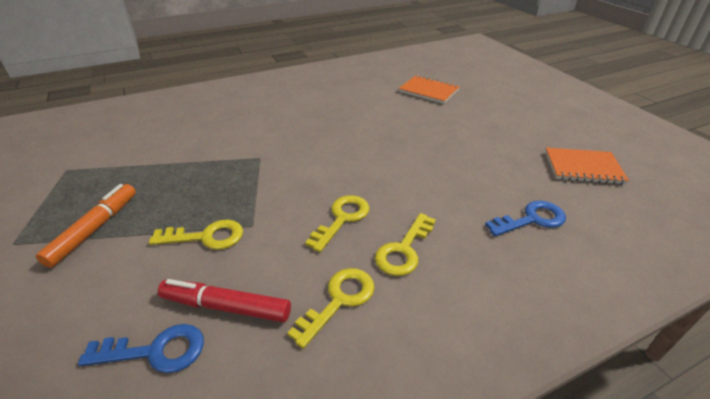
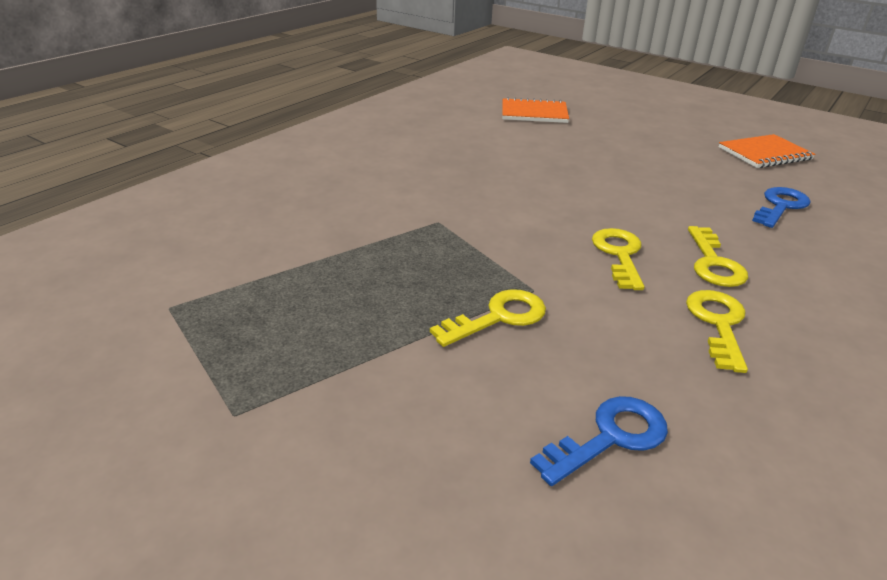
camera: 30 degrees left, 5 degrees down
orange marker [36,184,136,268] -> none
red marker [158,279,291,322] -> none

